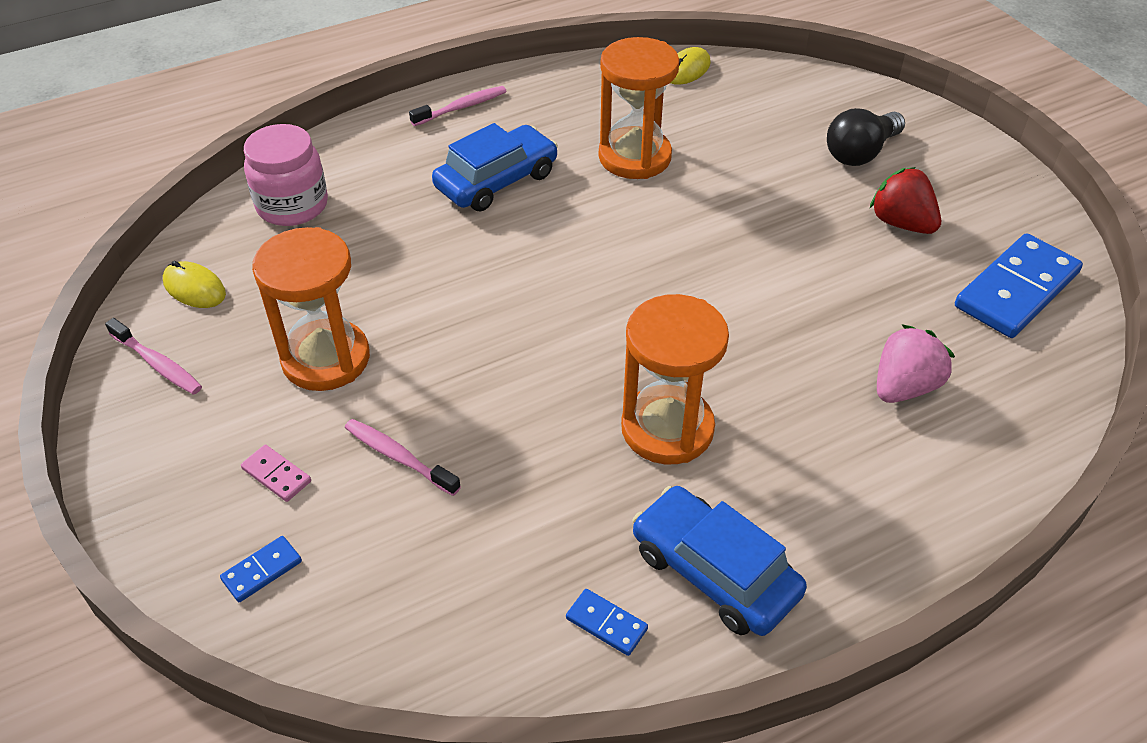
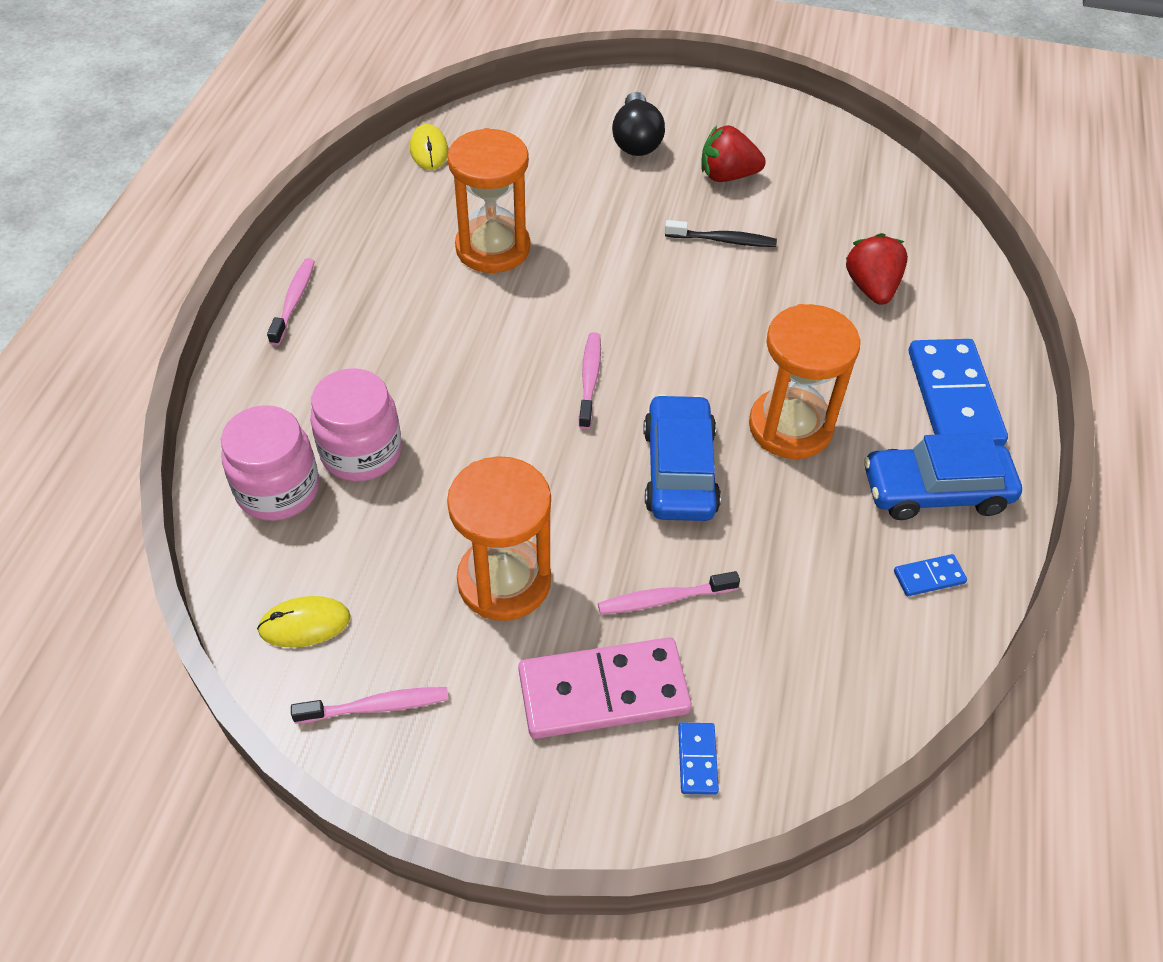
camera: 50 degrees left, 5 degrees up
pink domino [241,445,311,502] -> pink domino [518,637,691,739], size x2.29
blue car [432,123,558,212] -> blue car moved to [643,394,721,521]
pink strawberry [877,324,955,403] -> red strawberry [846,233,908,305]
blue domino [955,233,1083,338] -> blue domino moved to [909,339,1008,446]
none -> pink jar [310,368,402,481]
none -> pink toothbrush [578,332,601,430]
none -> black toothbrush [665,220,777,247]

